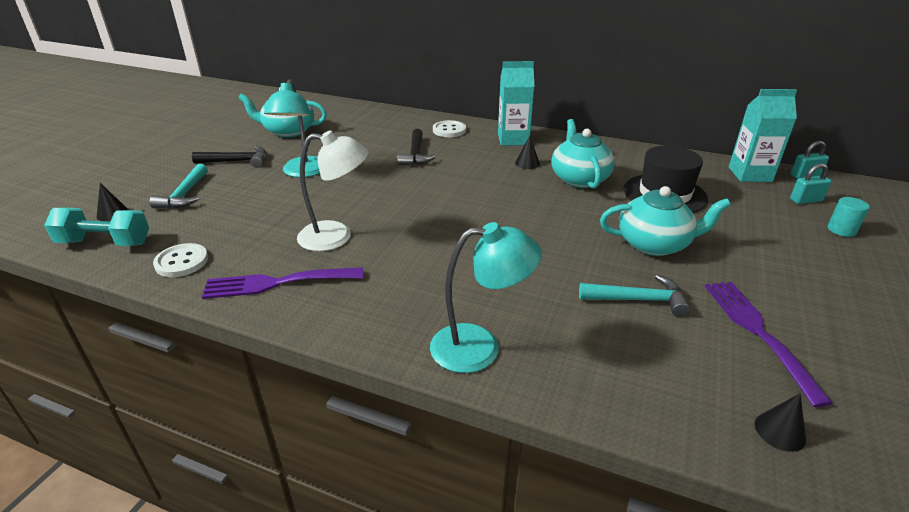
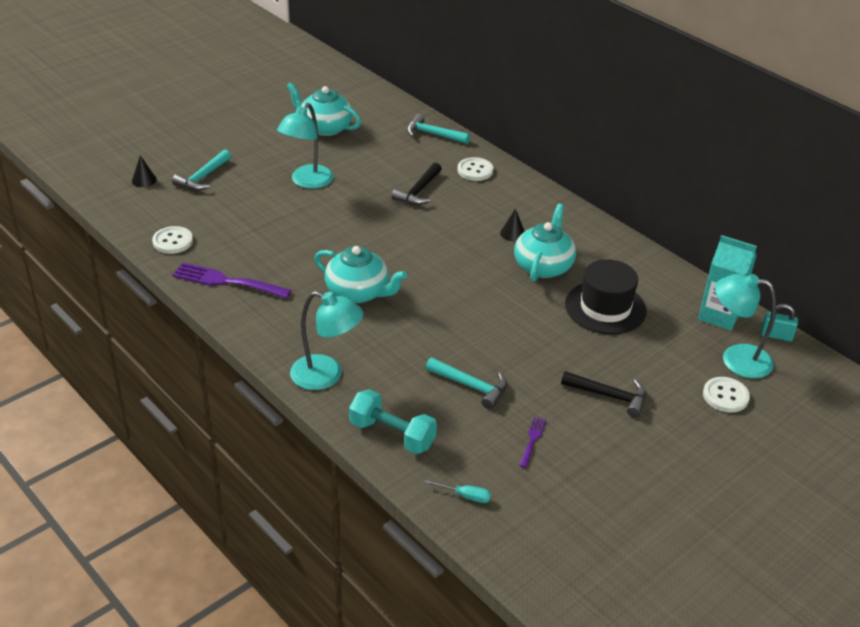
camera: 25 degrees right, 5 degrees up
turquoise dumbbell [44,208,149,246] -> turquoise dumbbell moved to [349,389,437,454]
black hammer [192,146,266,168] -> black hammer moved to [561,371,646,418]
white lamp [297,130,369,251] -> none
turquoise carton [498,61,535,146] -> none
turquoise teapot [600,186,731,256] -> turquoise teapot moved to [314,246,407,303]
purple fork [705,282,833,407] -> purple fork [519,417,546,468], size x0.50
black cone [755,393,806,452] -> turquoise screwdriver [425,480,491,503]
turquoise padlock [790,163,831,204] -> turquoise lamp [715,274,776,379]
turquoise cylinder [828,197,870,237] -> white button [703,377,750,413]
none -> turquoise hammer [407,114,470,144]

